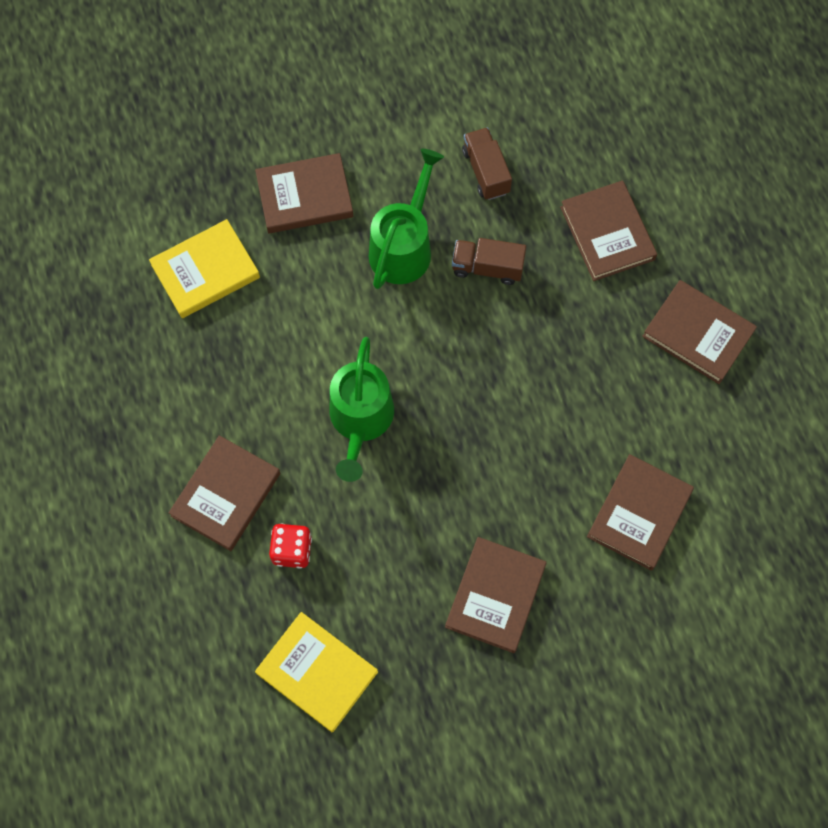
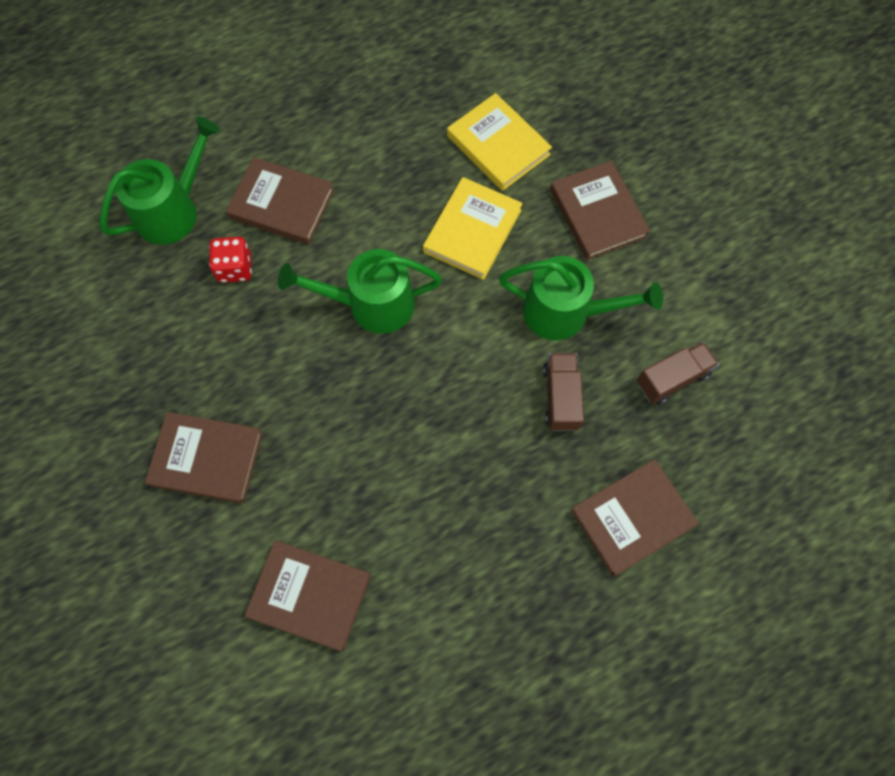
camera: 80 degrees right, 0 degrees up
yellow book [255,612,378,732] -> yellow book moved to [423,177,523,280]
brown book [642,280,757,384] -> none
none -> green watering can [100,117,220,244]

